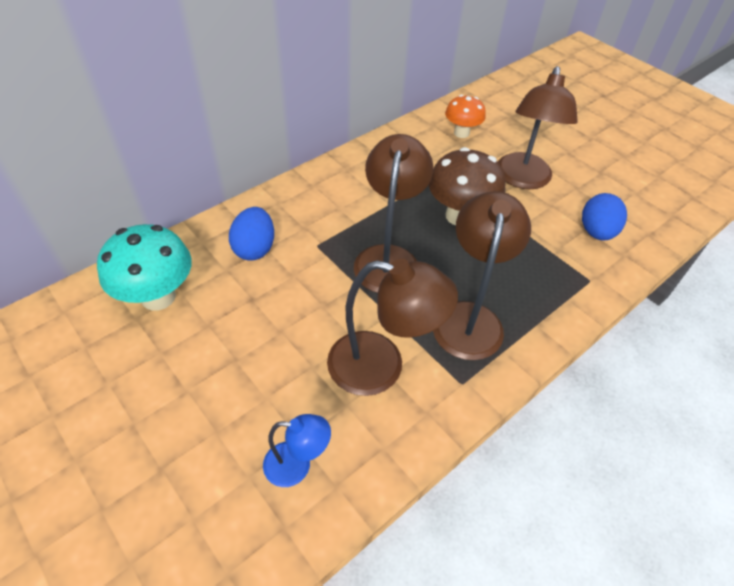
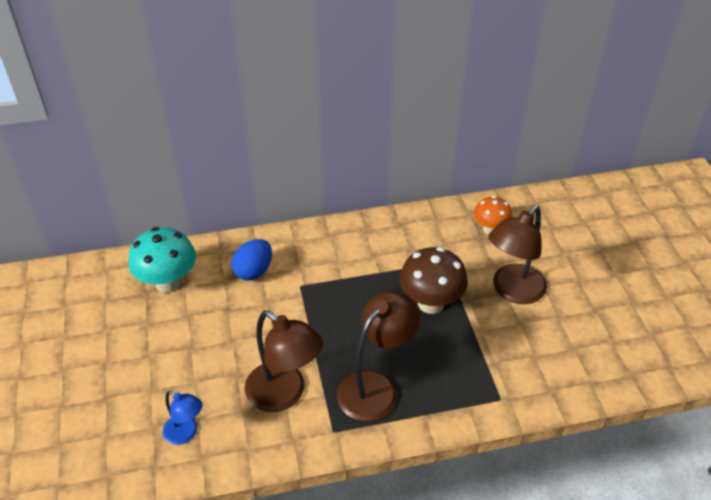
camera: 30 degrees right, 5 degrees down
brown lamp [354,134,433,293] -> none
blue egg [582,193,627,241] -> none

